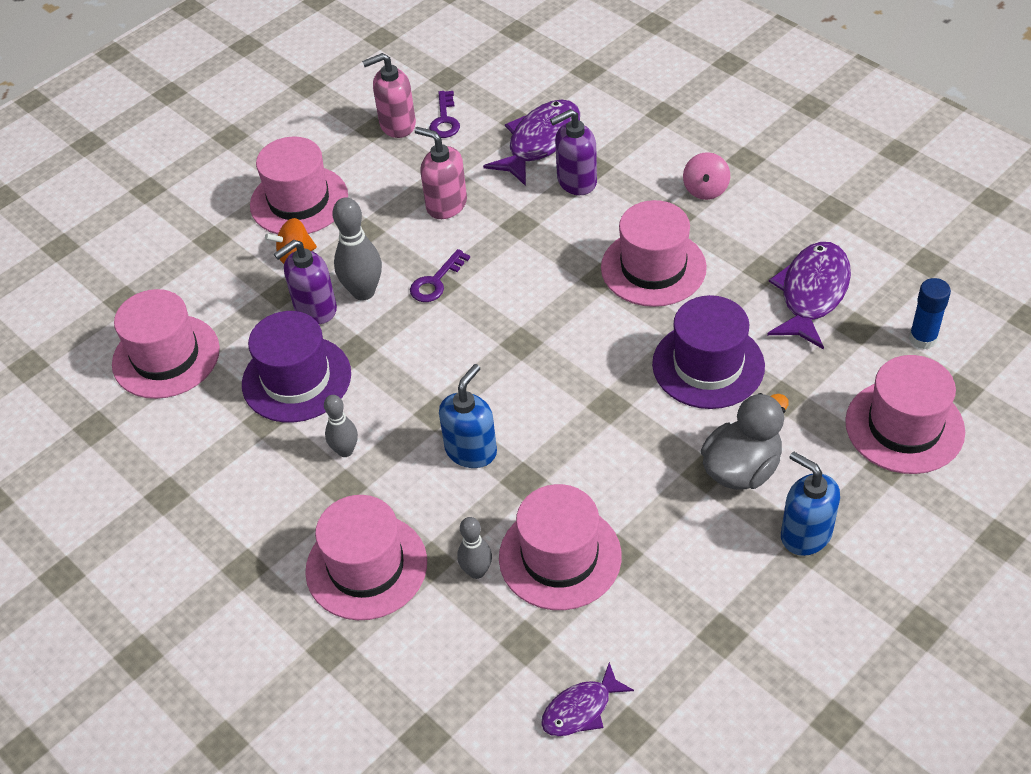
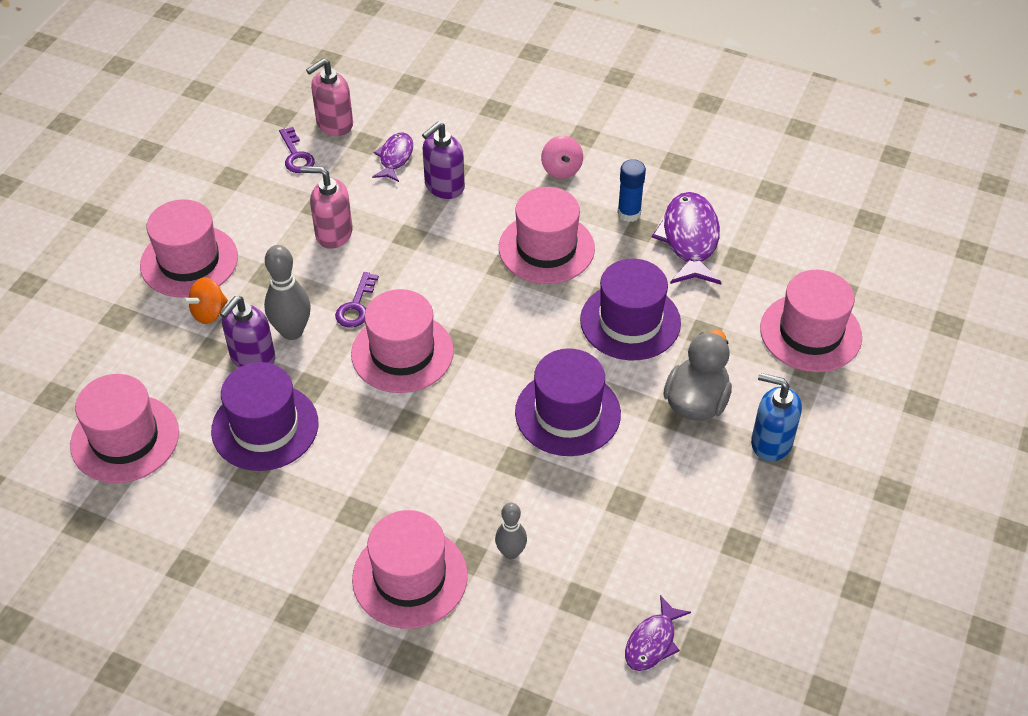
camera: 25 degrees left, 0 degrees up
grey bowling pin [324,395,358,457] -> none
pink soap dispenser [362,53,416,138] -> pink soap dispenser moved to [306,59,353,136]
blue soap dispenser [439,364,497,468] -> none
purple fish [483,100,580,186] -> purple fish [372,133,413,182], size x0.58
pink hat [499,484,622,610] -> pink hat moved to [351,289,454,393]
blue glue stick [909,278,951,349] -> blue glue stick moved to [617,159,646,222]
none -> purple hat [515,348,621,456]

